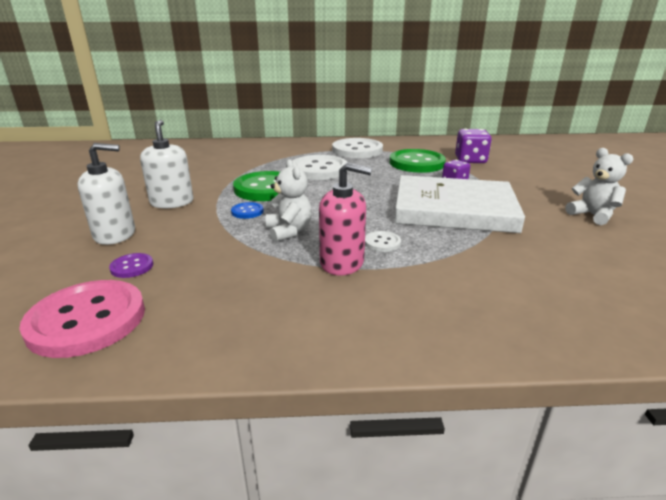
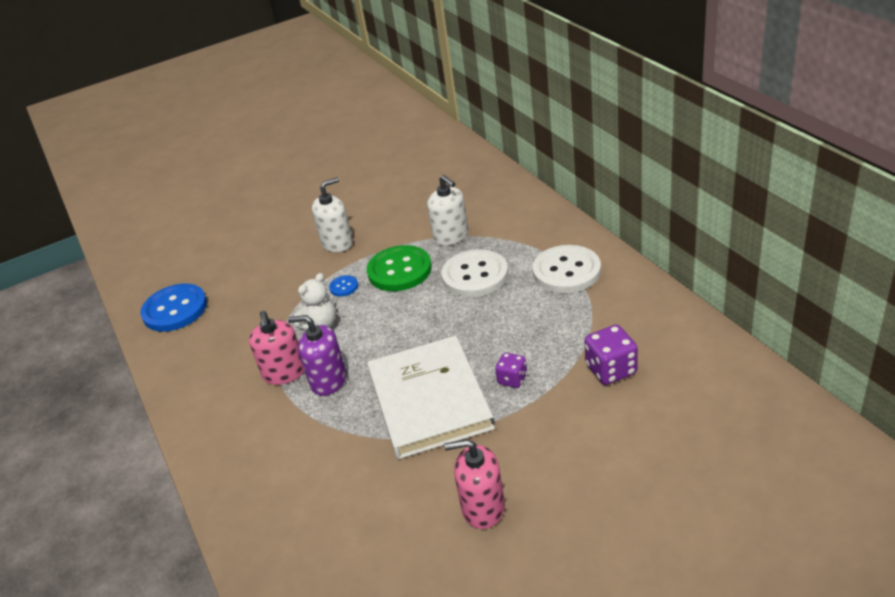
camera: 70 degrees right, 10 degrees up
pink button [19,280,145,358] -> blue button [140,284,207,332]
white soap dispenser [77,143,135,245] -> white soap dispenser moved to [427,175,468,246]
purple button [109,253,153,278] -> none
white button [365,231,401,252] -> purple soap dispenser [288,315,346,396]
green button [390,149,446,173] -> none
white teddy bear [565,148,633,225] -> pink soap dispenser [444,439,505,529]

